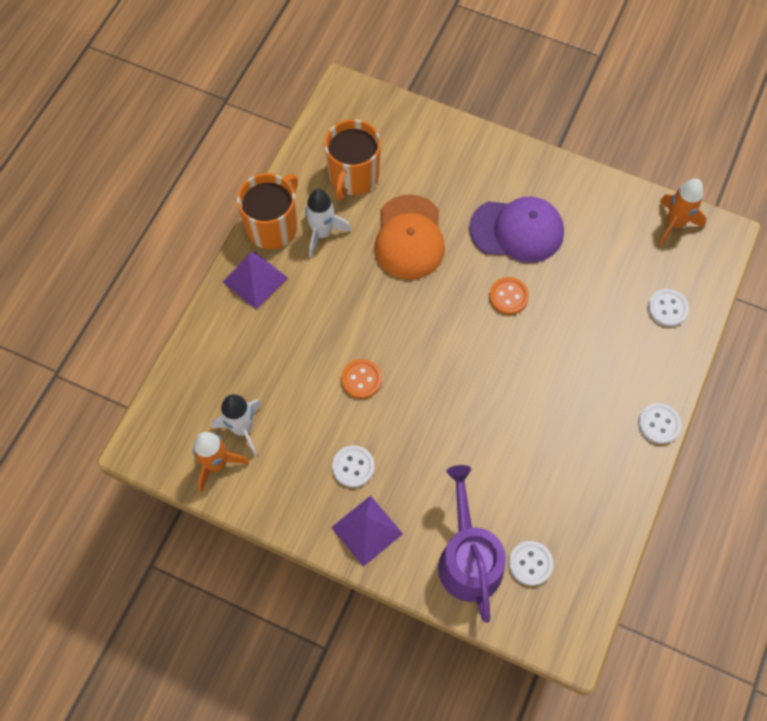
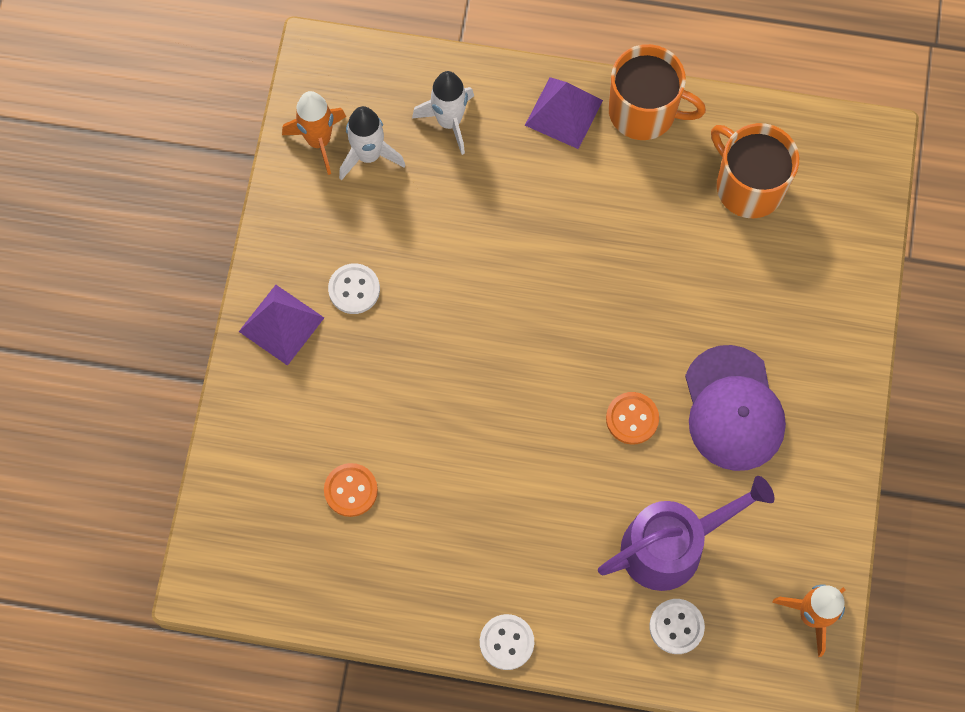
camera: 75 degrees right, 5 degrees up
white rocket [305,189,352,258] -> white rocket moved to [412,71,474,155]
orange mug [324,119,381,200] -> orange mug turned 45 degrees clockwise [711,123,799,218]
orange button [341,359,382,399] -> orange button moved to [324,463,378,517]
orange cap [374,194,445,280] -> none
purple watering can [438,465,506,623] -> purple watering can moved to [598,476,775,591]
white button [509,541,553,586] -> none

